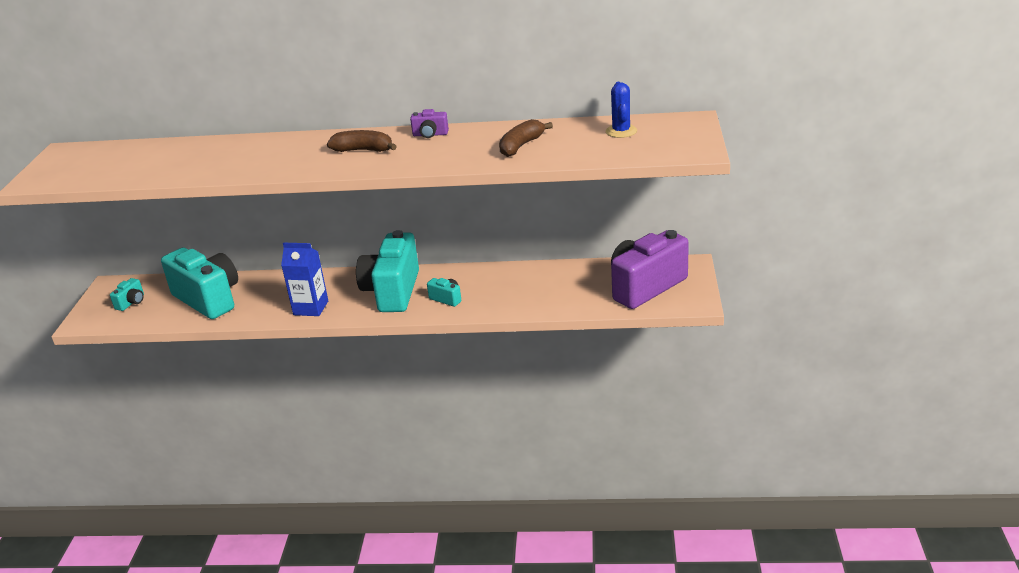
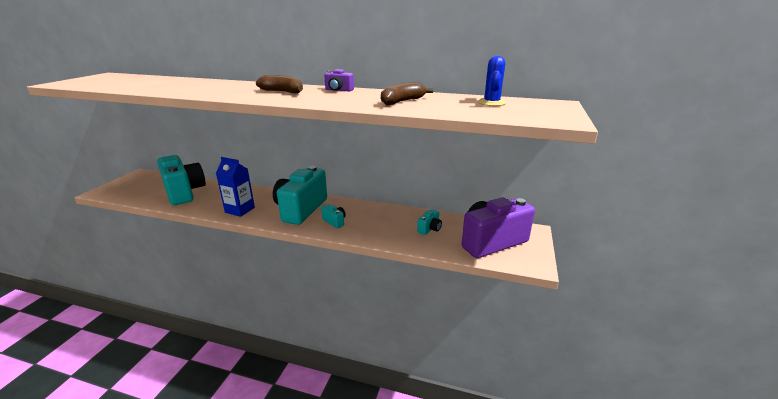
camera: 10 degrees right, 5 degrees down
turquoise camera [110,278,144,311] -> turquoise camera moved to [417,209,442,235]

